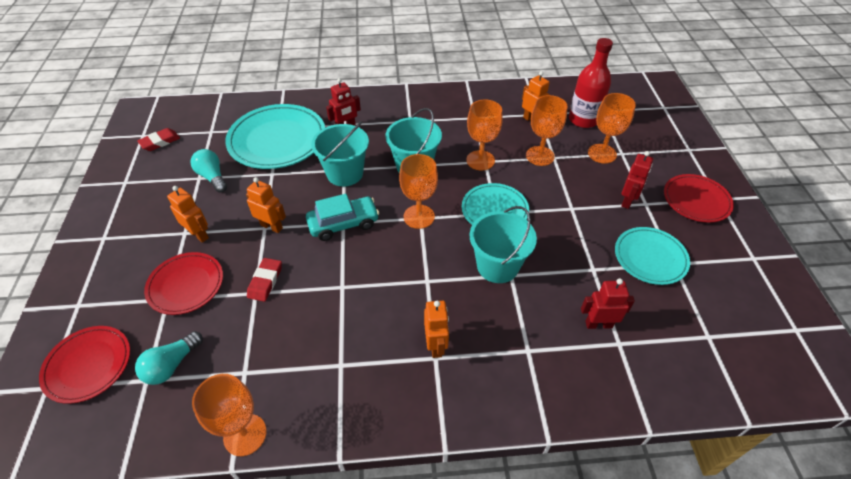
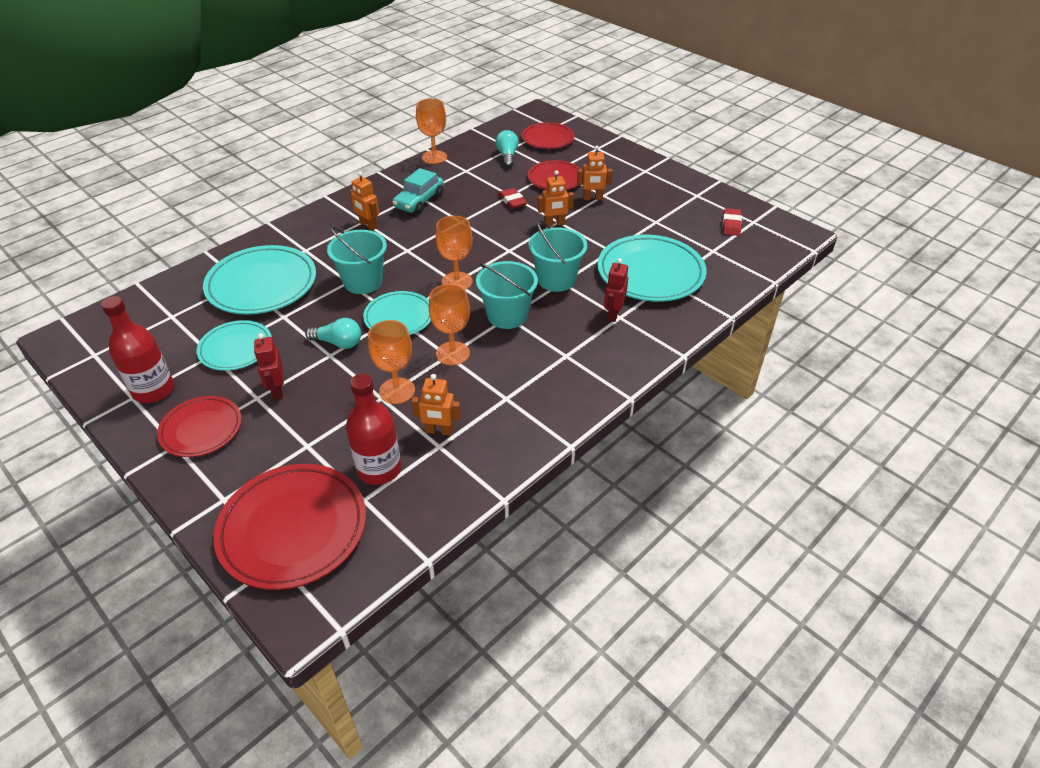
camera: 140 degrees right, 5 degrees down
turquoise light bulb [190,149,227,192] -> turquoise light bulb moved to [305,318,361,349]
turquoise car [306,194,379,241] -> turquoise car moved to [393,168,444,214]
red robot [581,278,635,329] -> turquoise plate [203,245,316,315]
orange goblet [588,93,636,164] -> none
none -> red bottle [101,296,174,403]
none -> red plate [213,464,366,590]

